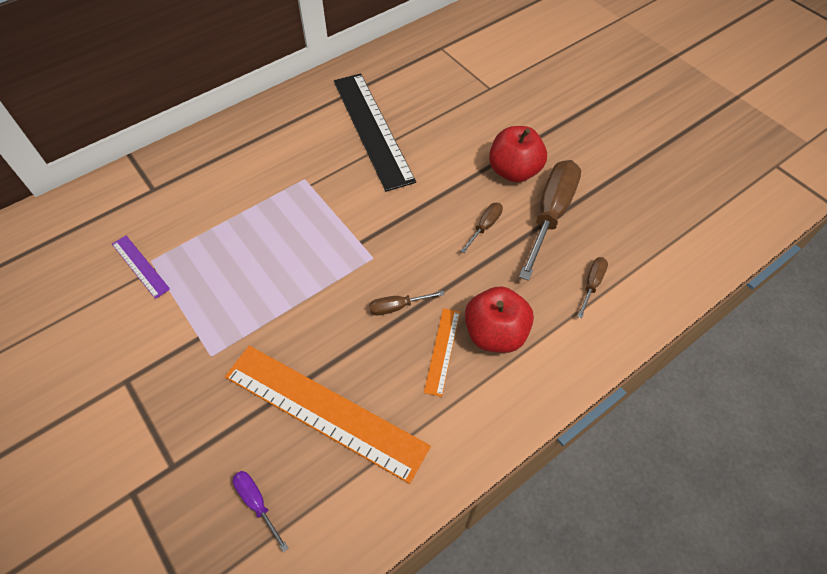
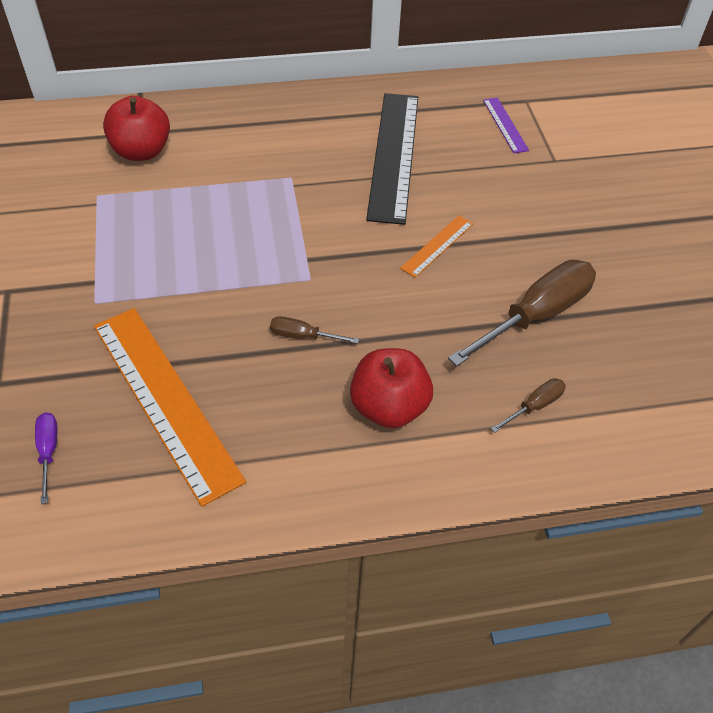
camera: 25 degrees right, 5 degrees down
purple ruler [112,236,170,299] -> purple ruler moved to [483,98,529,153]
orange ruler [424,308,460,397] -> orange ruler moved to [400,216,473,277]
brown screwdriver [461,203,503,253] -> none
red apple [489,126,547,183] -> red apple moved to [103,96,170,161]

